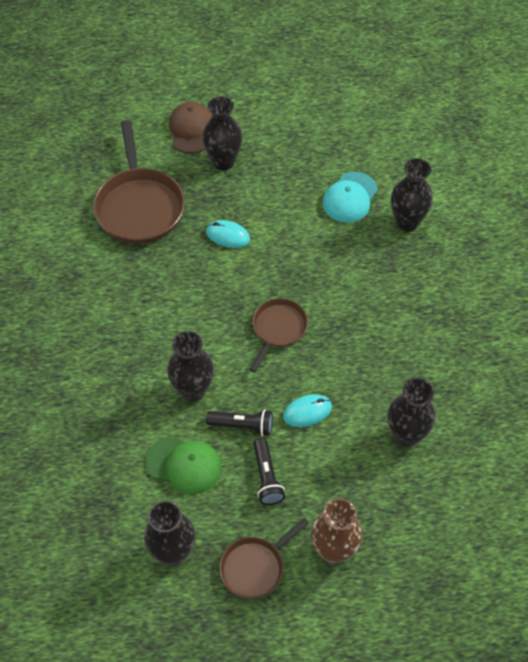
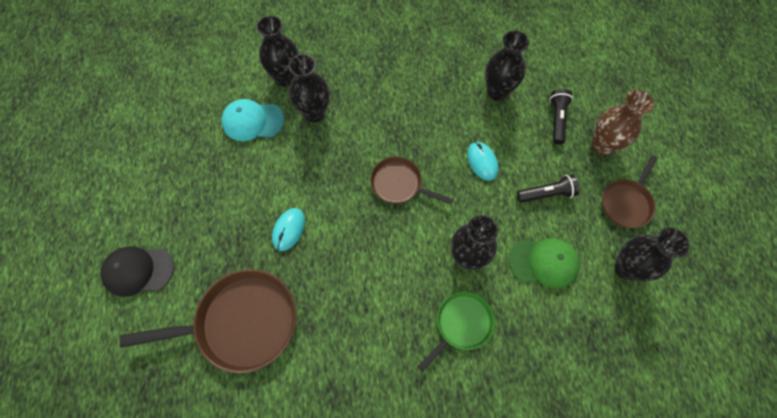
camera: 90 degrees left, 10 degrees up
green cap [146,436,221,494] -> green cap turned 75 degrees clockwise [508,238,580,288]
brown cap [169,102,212,154] -> black cap [100,246,174,297]
black vase [202,96,243,170] -> black vase moved to [288,54,330,123]
black flashlight [206,409,273,436] -> black flashlight moved to [550,89,573,145]
brown pan [219,518,309,599] -> brown pan turned 75 degrees clockwise [602,155,658,228]
turquoise cap [323,172,378,223] -> turquoise cap turned 150 degrees clockwise [222,99,284,141]
none -> green pan [418,292,495,372]

